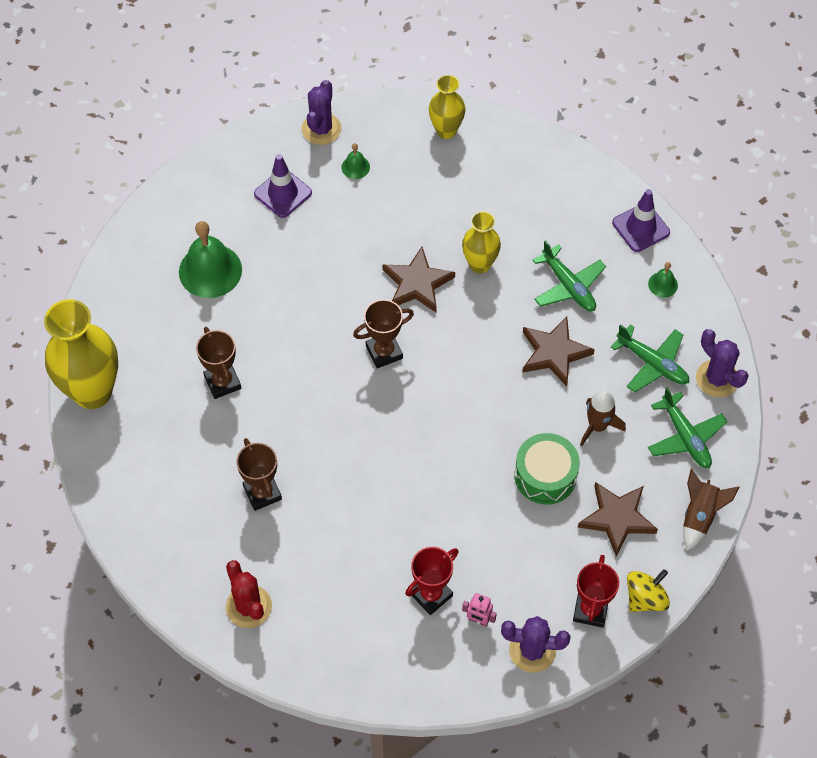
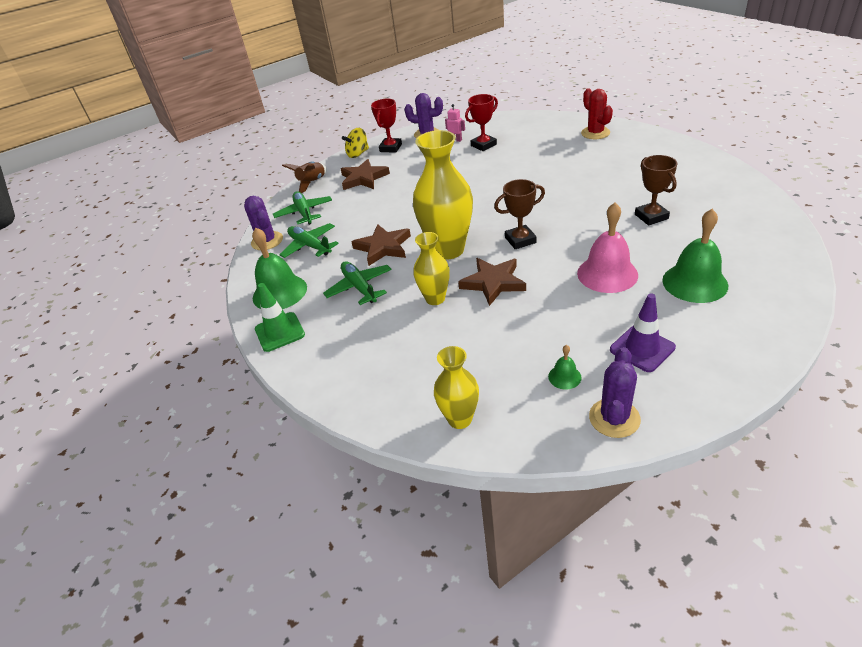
camera: 170 degrees left, 20 degrees down
yellow vase [44,299,118,409] -> yellow vase moved to [413,130,473,260]
brown trophy [236,438,282,511] -> none
green drum [514,433,580,504] -> none
brown rocket [580,390,626,446] -> none
purple traffic cone [612,189,670,252] -> green traffic cone [255,283,305,352]
green bell [648,262,678,298] -> green bell [252,228,307,309], size x2.14
none -> pink bell [577,203,638,293]

